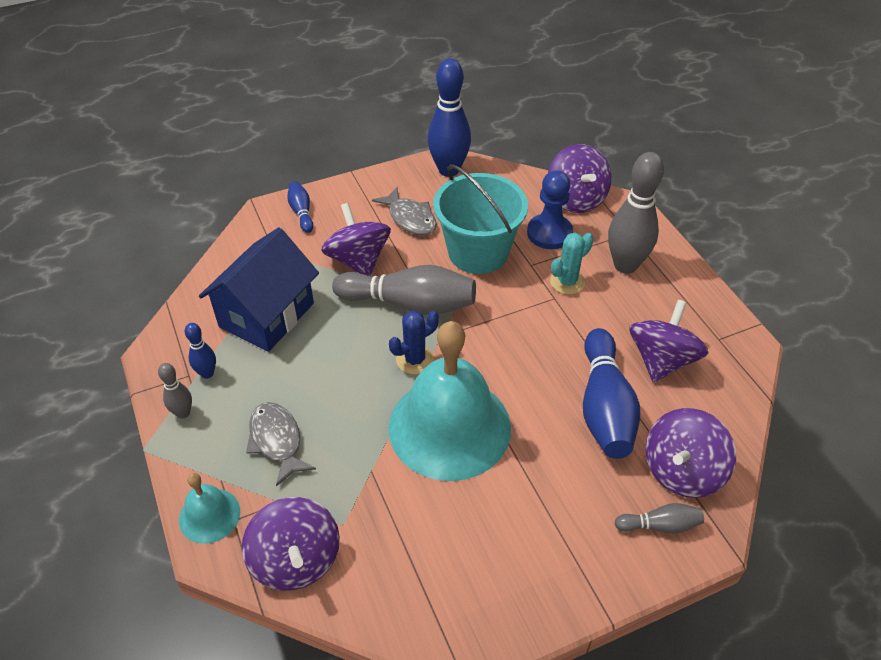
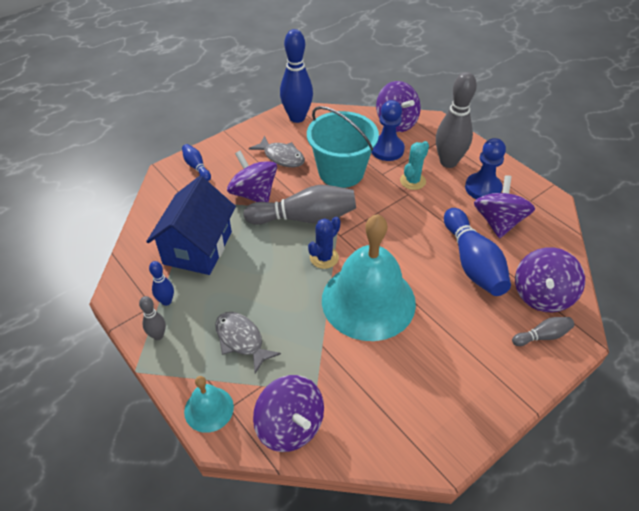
camera: 15 degrees left, 0 degrees up
none -> blue pawn [465,138,506,199]

